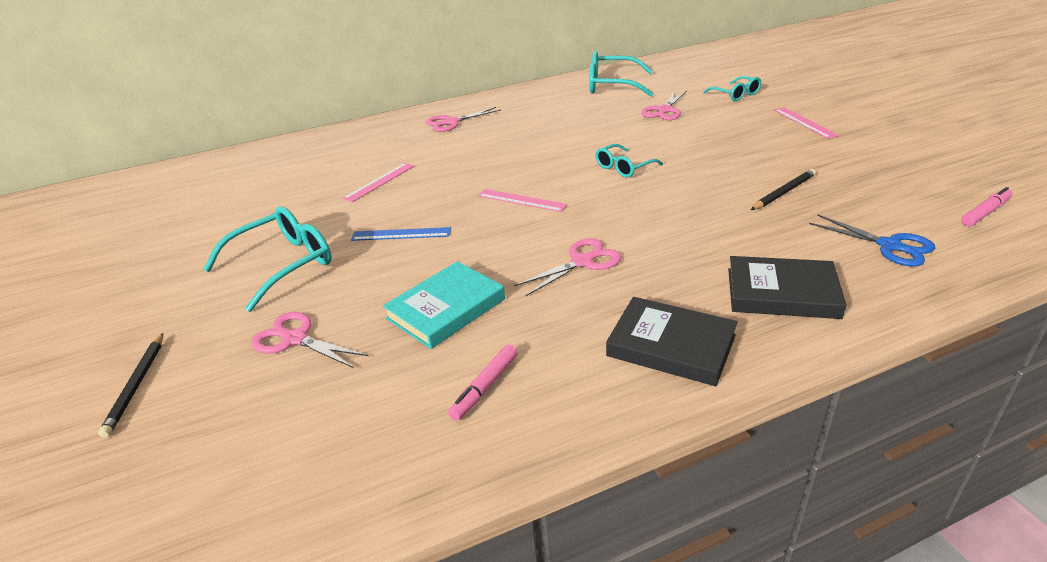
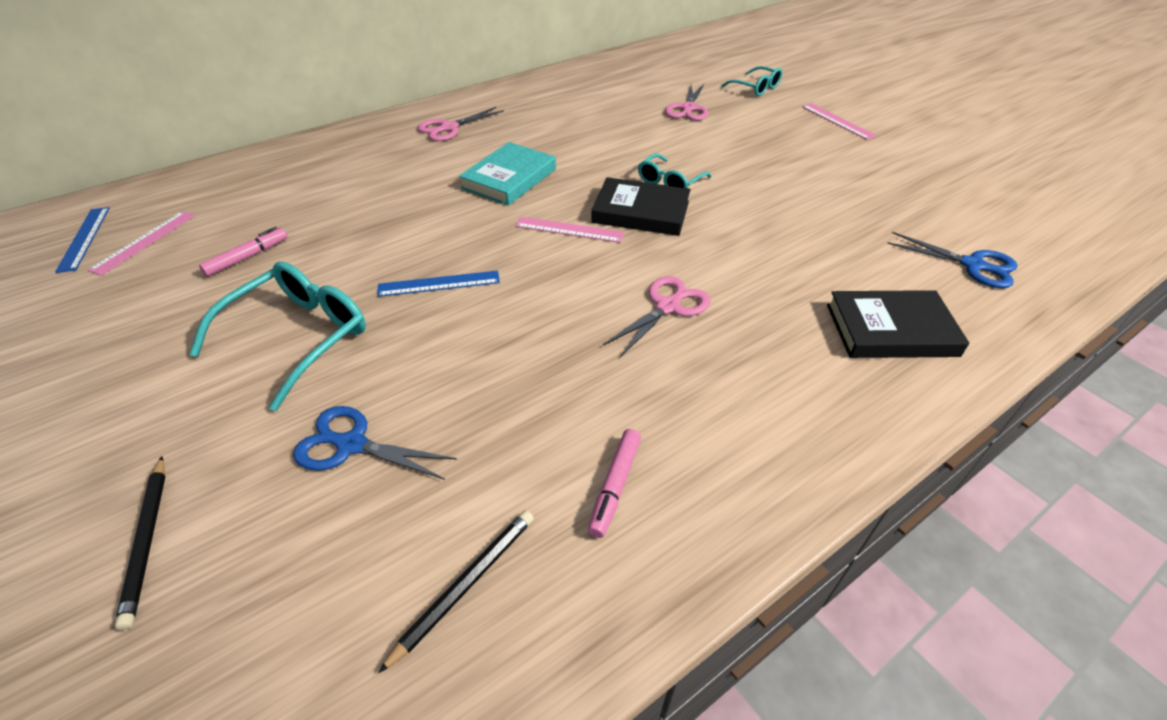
camera: 15 degrees left, 10 degrees up
pink scissors [251,312,368,368] -> blue scissors [293,406,457,480]
pink ruler [343,163,414,202] -> pink ruler moved to [87,211,195,276]
turquoise book [383,261,505,349] -> turquoise book moved to [459,142,556,206]
turquoise glasses [589,51,653,96] -> none
black book [606,297,738,386] -> black book moved to [591,177,691,236]
black pencil [751,169,816,210] -> black pencil moved to [378,510,534,673]
pink marker [961,187,1013,226] -> pink marker moved to [199,227,287,277]
none -> blue ruler [55,207,110,273]

